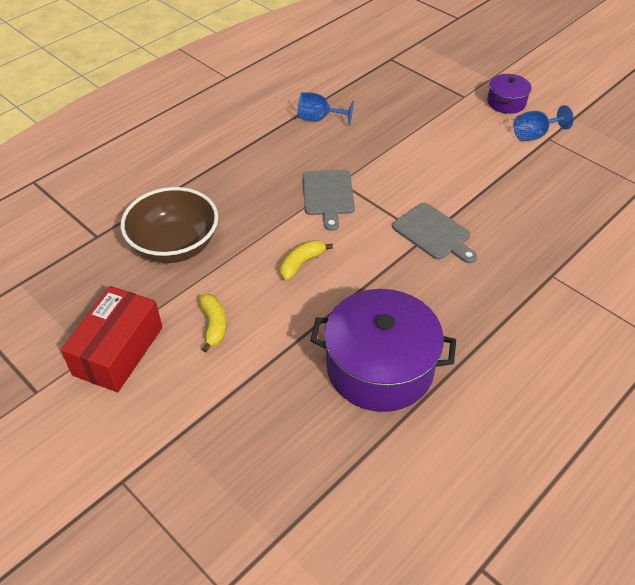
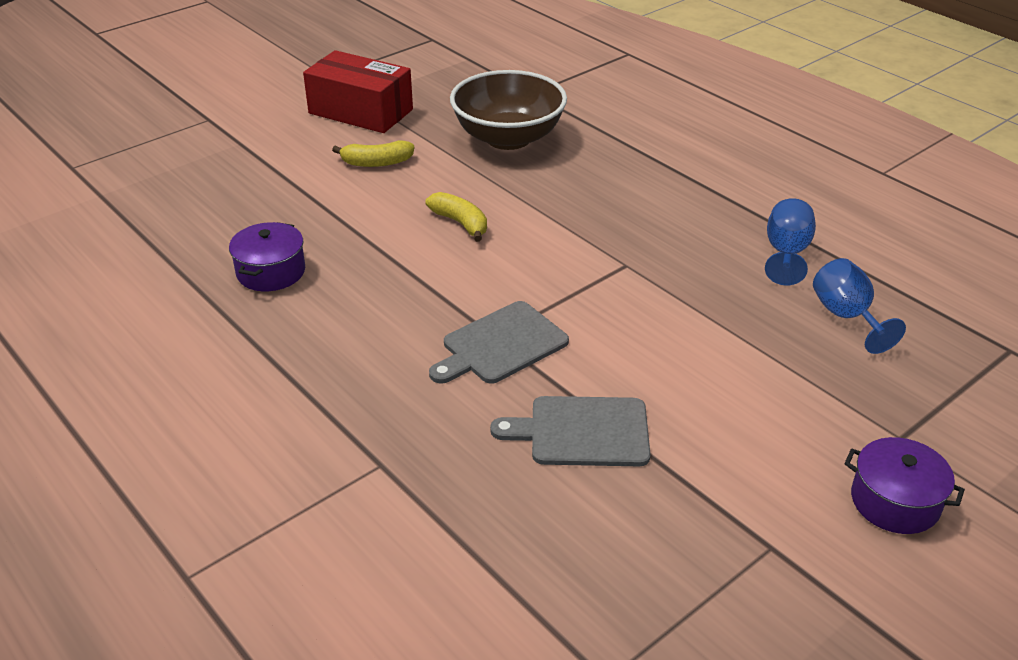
camera: 95 degrees right, 10 degrees down
grey cutting board [302,170,355,231] -> grey cutting board moved to [490,396,651,466]
purple pot [310,289,456,412] -> purple pot [229,222,305,291], size x0.50
blue goblet [514,105,574,141] -> blue goblet moved to [813,258,906,354]

